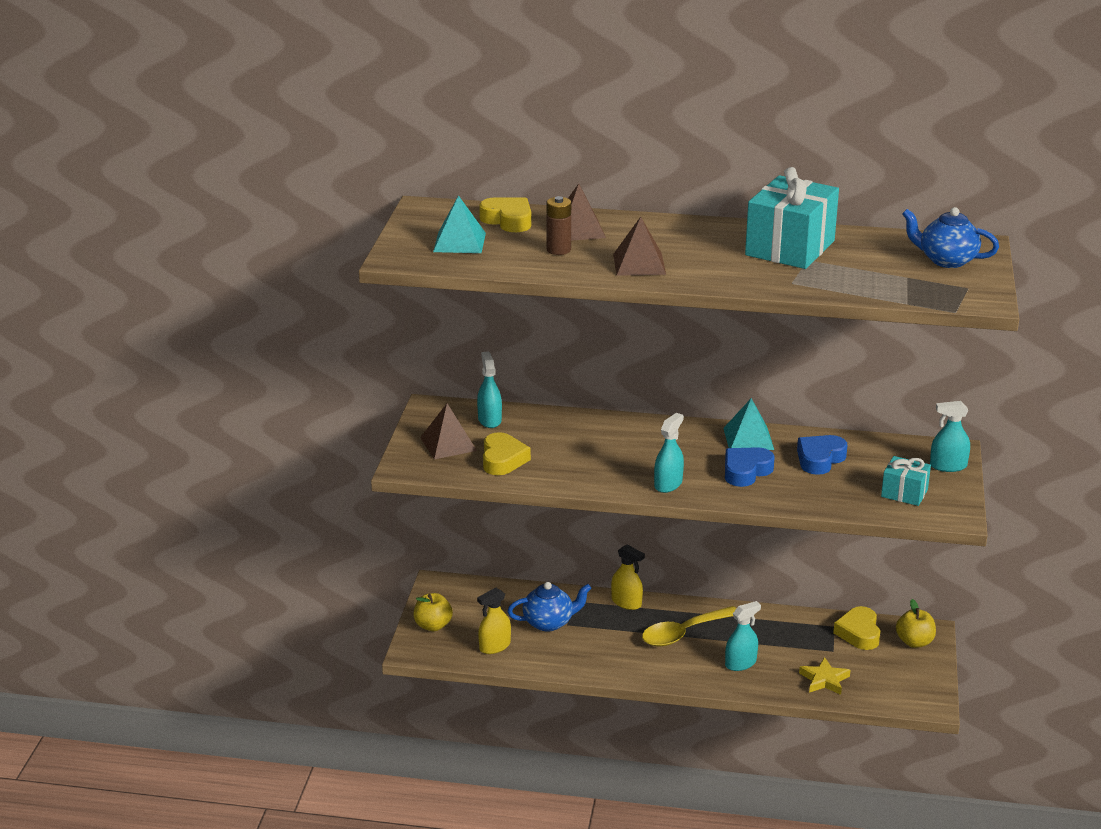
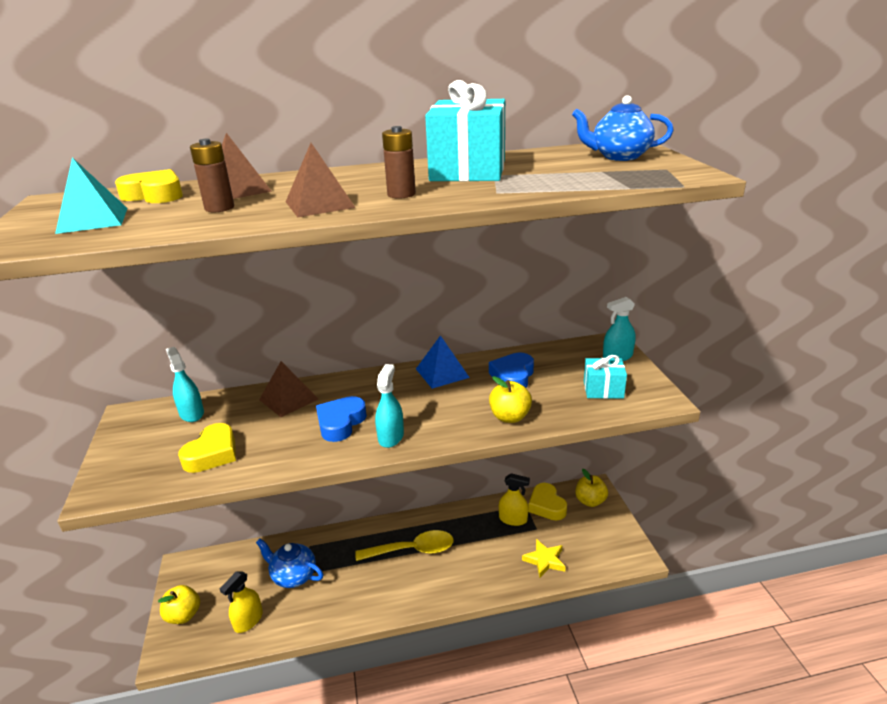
camera: 20 degrees left, 0 degrees up
brown pyramid [420,404,477,459] -> brown pyramid moved to [259,361,318,417]
yellow heart [483,432,531,475] -> yellow heart turned 45 degrees clockwise [178,423,236,473]
blue teapot [507,582,591,632] -> blue teapot turned 120 degrees counterclockwise [256,539,323,588]
yellow spray bottle [611,545,645,610] -> yellow spray bottle moved to [499,473,530,526]
yellow spoon [642,606,737,646] -> yellow spoon turned 135 degrees counterclockwise [355,530,454,561]
turquoise pyramid [723,398,774,450] -> blue pyramid [416,335,470,389]
blue heart [725,447,775,487] -> blue heart moved to [316,396,367,442]
turquoise spray bottle [725,601,761,671] -> none
none -> brown battery [382,126,416,199]
none -> yellow apple [489,376,532,423]

